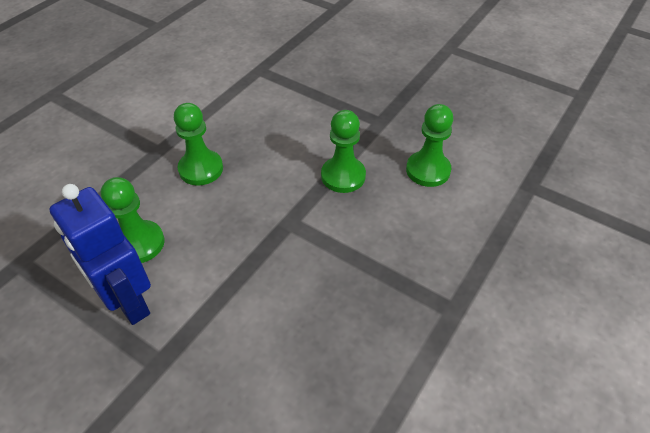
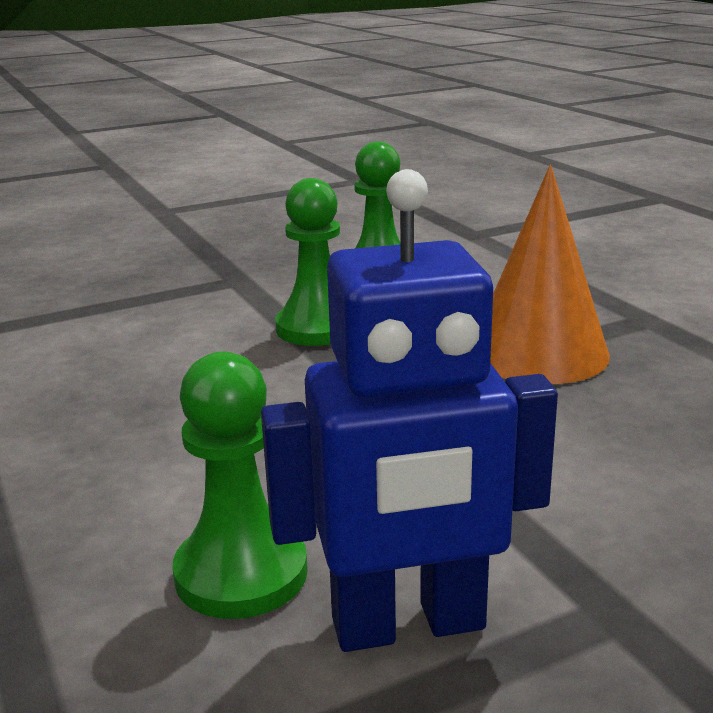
camera: 60 degrees left, 25 degrees down
green pawn [174,103,223,186] -> none
none -> orange cone [490,165,610,384]

